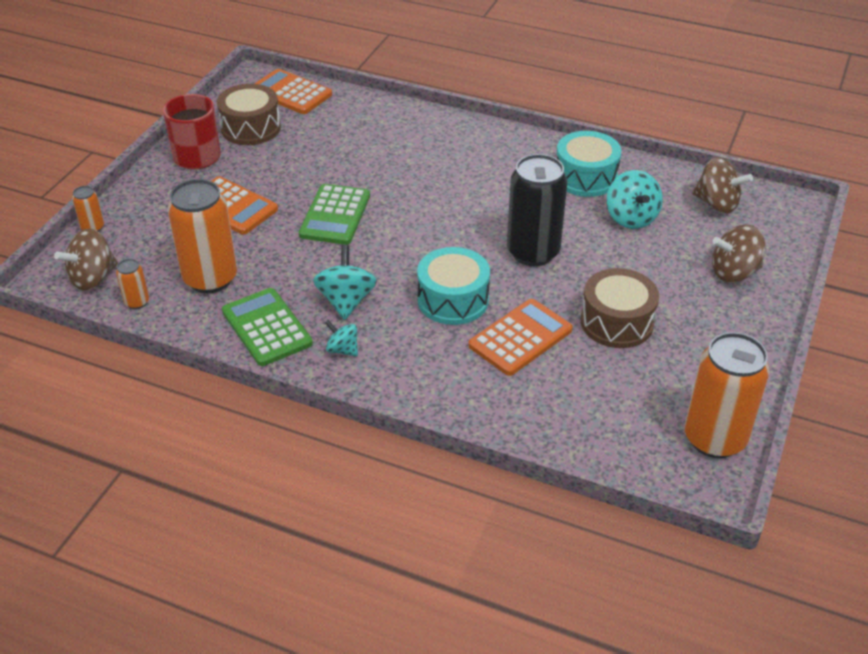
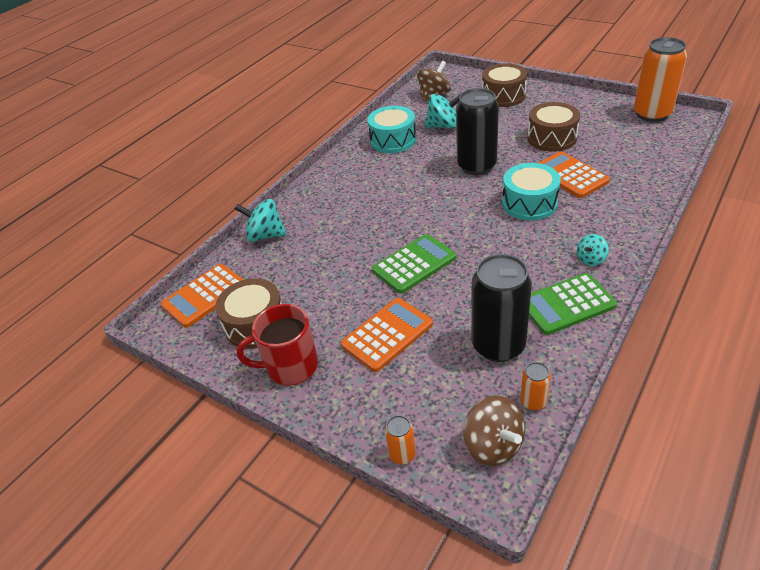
camera: 75 degrees left, 0 degrees up
orange can [168,179,237,293] -> black can [471,254,532,362]
green calculator [299,184,370,245] -> green calculator turned 60 degrees counterclockwise [372,234,456,294]
turquoise spinning top [313,245,377,320] -> turquoise spinning top moved to [235,199,287,242]
brown spinning top [712,225,765,282] -> brown drum [482,63,527,107]

